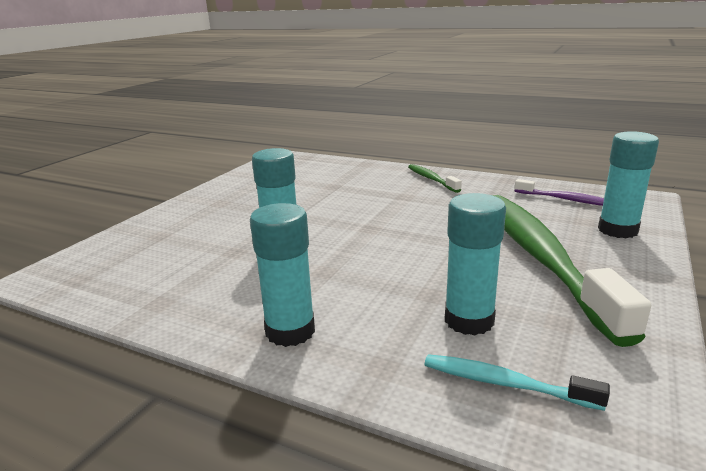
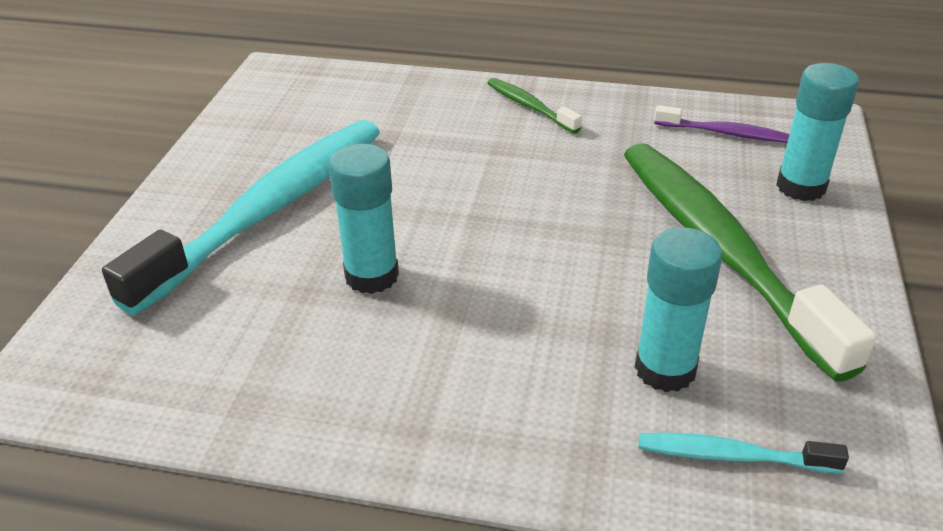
camera: 15 degrees left, 15 degrees up
turquoise glue stick [250,203,315,347] -> none
none -> turquoise toothbrush [102,120,380,315]

